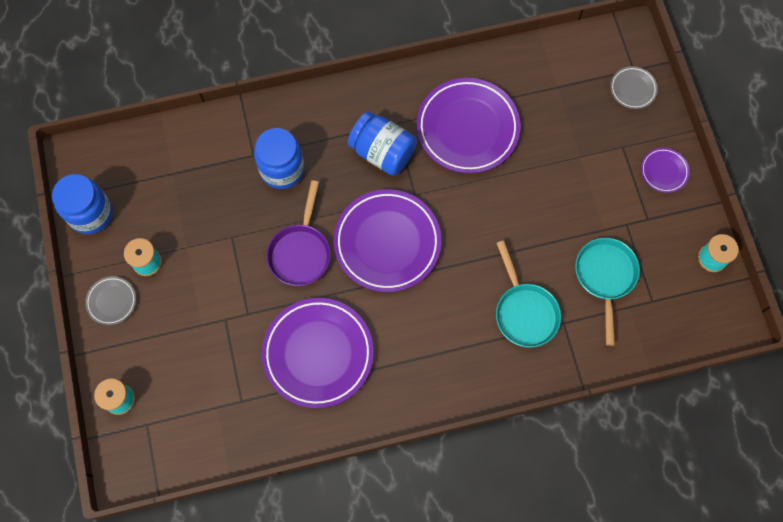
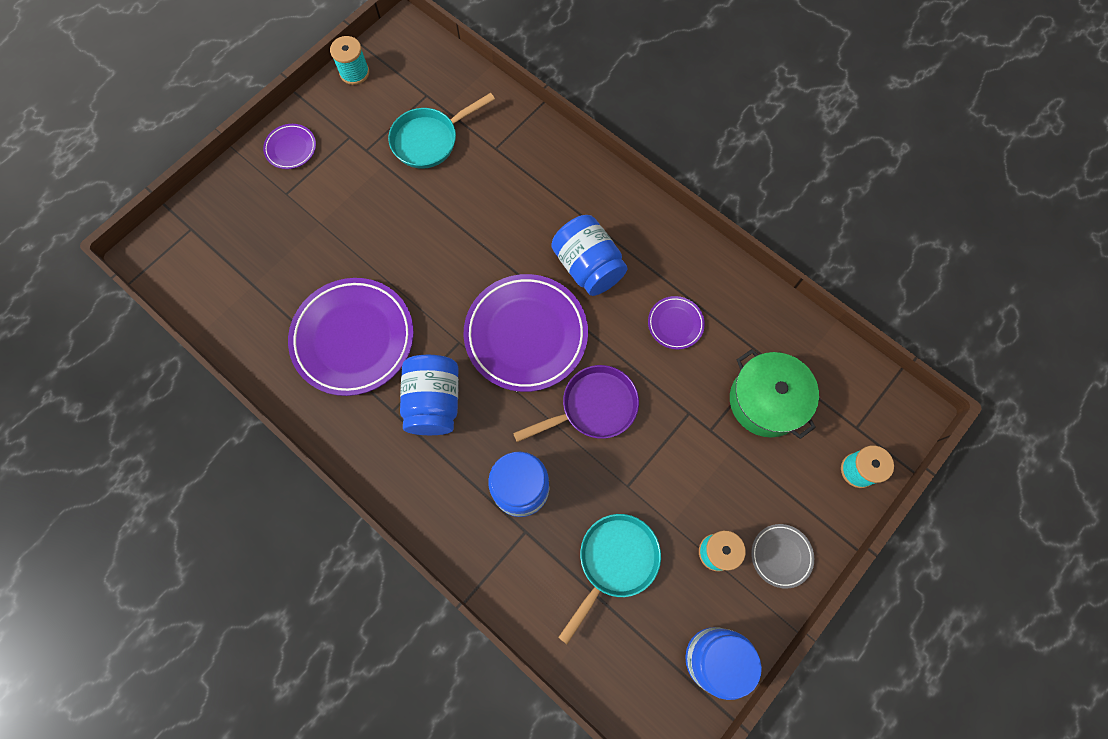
camera: 125 degrees left, 0 degrees up
purple plate [262,298,374,408] -> purple plate [648,296,705,349], size x0.46
turquoise pan [496,240,561,348] -> turquoise pan moved to [558,514,661,644]
grey plate [610,66,658,109] -> none
none -> blue jar [552,215,628,296]
none -> green pot [730,349,819,439]

